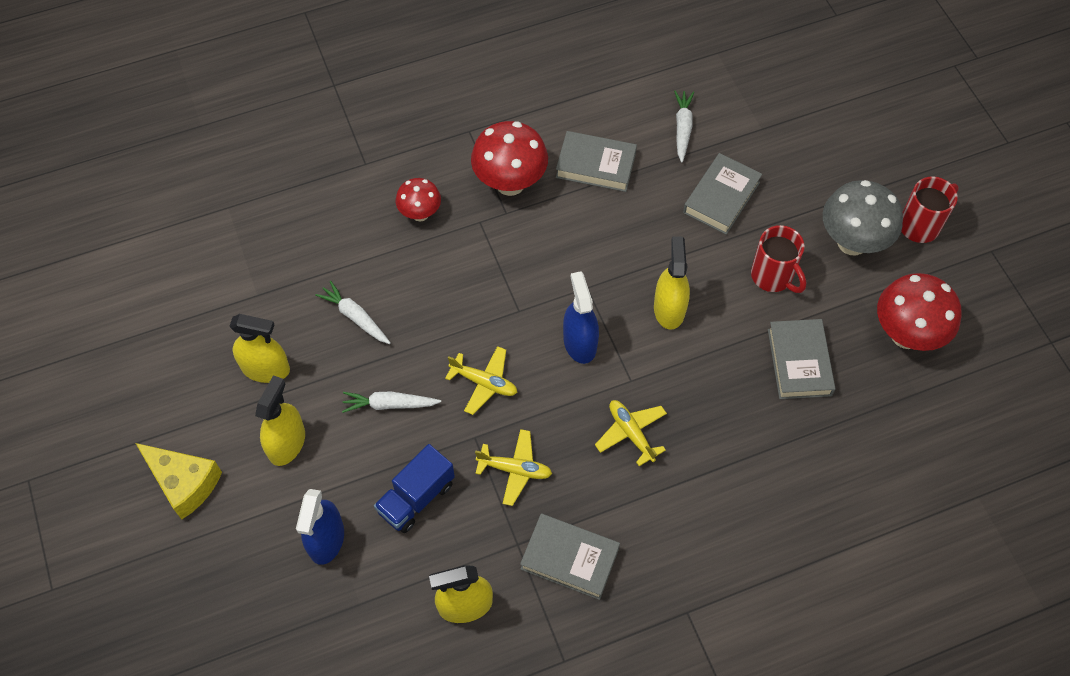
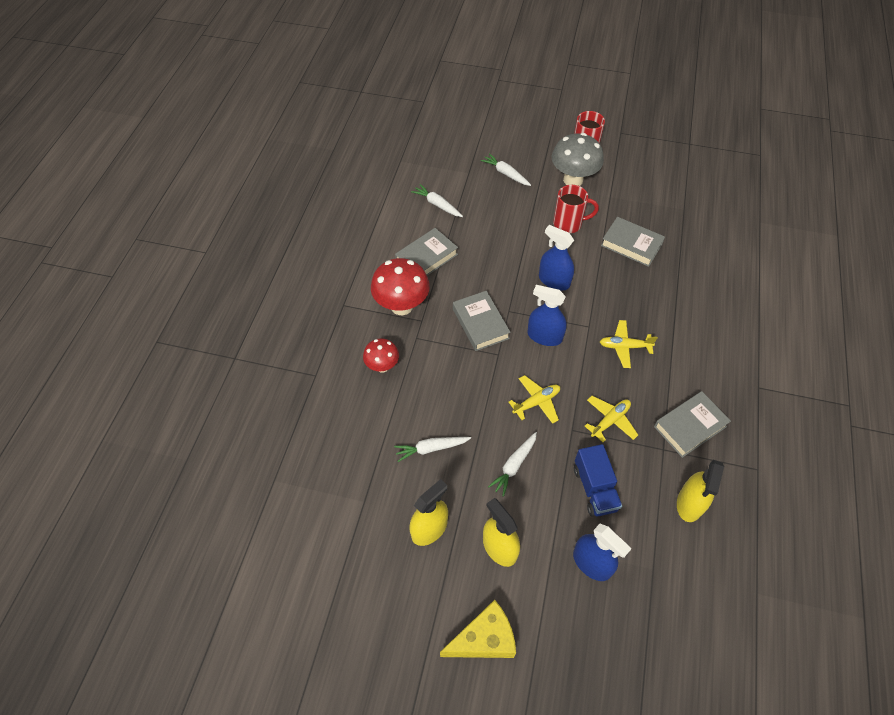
camera: 55 degrees left, 5 degrees down
yellow spray bottle [654,237,690,330] -> blue spray bottle [539,225,574,291]
grey book [683,153,762,235] -> grey book moved to [453,291,511,351]
red mushroom [877,273,962,351] -> none
none -> white carrot [481,153,531,186]

